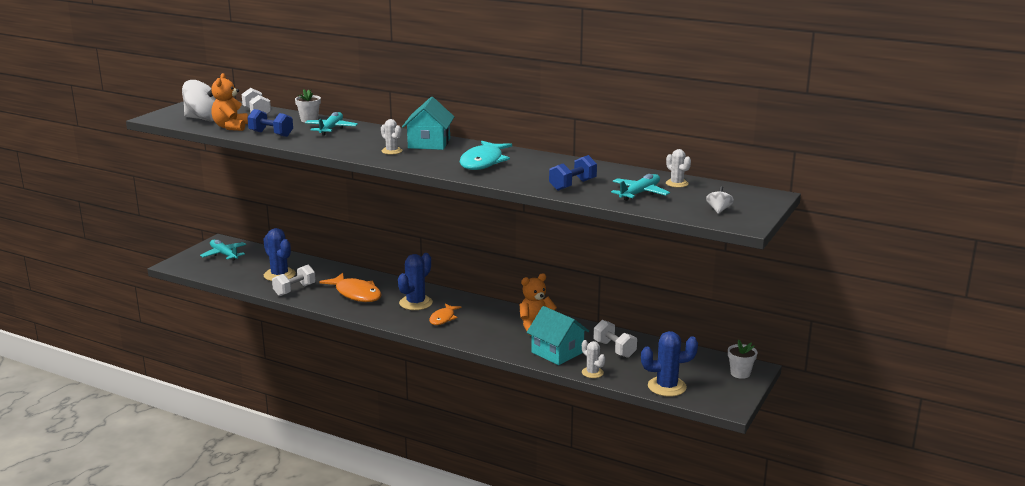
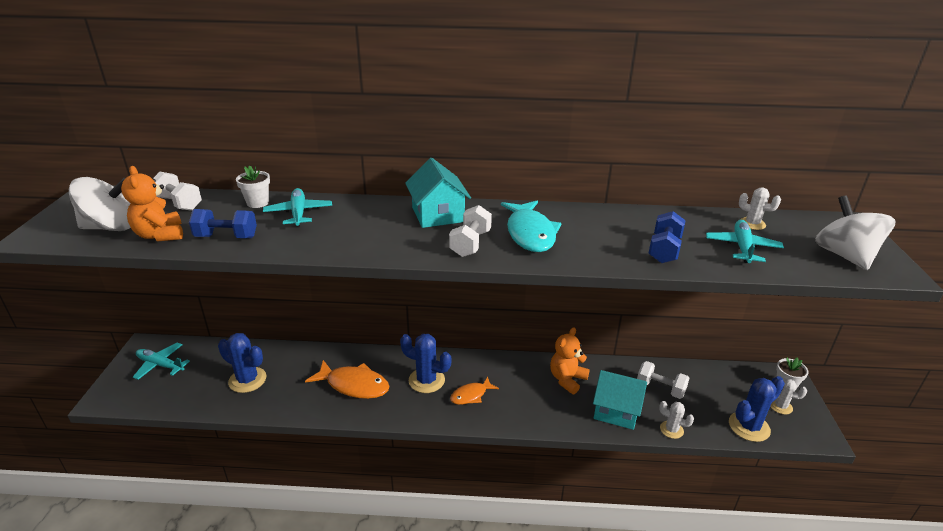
camera: 25 degrees left, 10 degrees up
white dumbbell [272,265,316,296] -> white dumbbell moved to [449,205,492,257]
white cactus [381,119,402,155] -> white cactus moved to [770,379,807,415]
blue cactus [398,253,433,310] -> blue cactus turned 75 degrees counterclockwise [400,334,451,393]
orange fish [429,303,462,325] -> orange fish turned 60 degrees clockwise [450,376,499,405]
white spinning top [706,186,734,214] -> white spinning top [815,196,895,270], size x2.23

